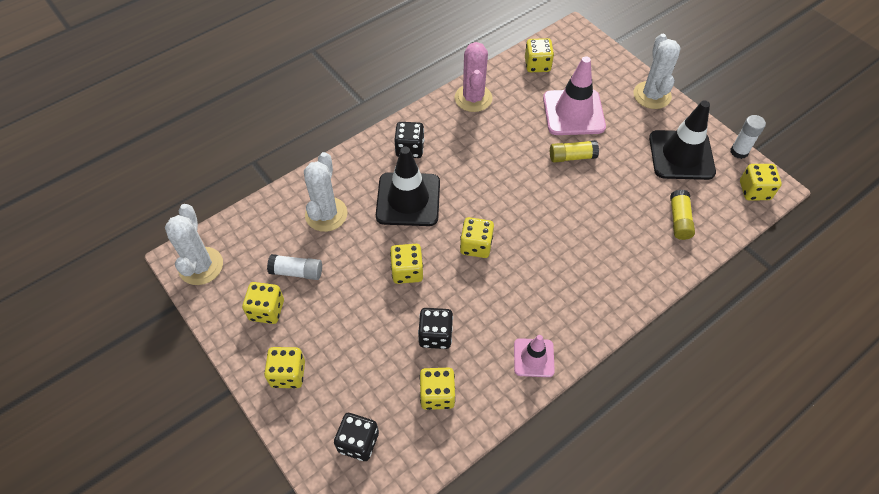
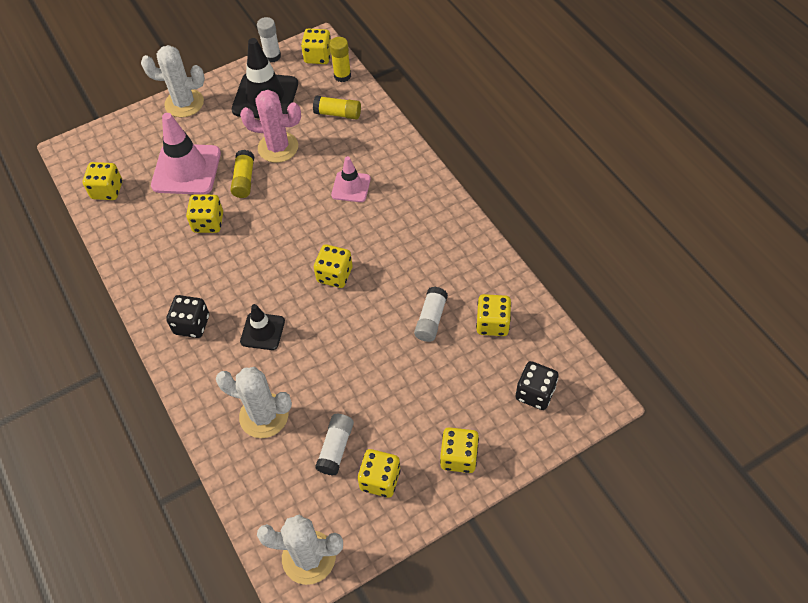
camera: 80 degrees left, 0 degrees up
black traffic cone [376,146,440,226] -> black traffic cone [240,304,285,350], size x0.56
yellow dice [390,244,423,284] -> yellow dice moved to [186,195,223,233]
black dice [418,308,453,349] -> white glue stick [414,287,448,342]
pink cactus [455,42,493,112] -> pink cactus moved to [240,90,301,163]
pink traffic cone [514,335,555,377] -> pink traffic cone moved to [331,156,371,202]
none -> yellow glue stick [330,37,351,82]

